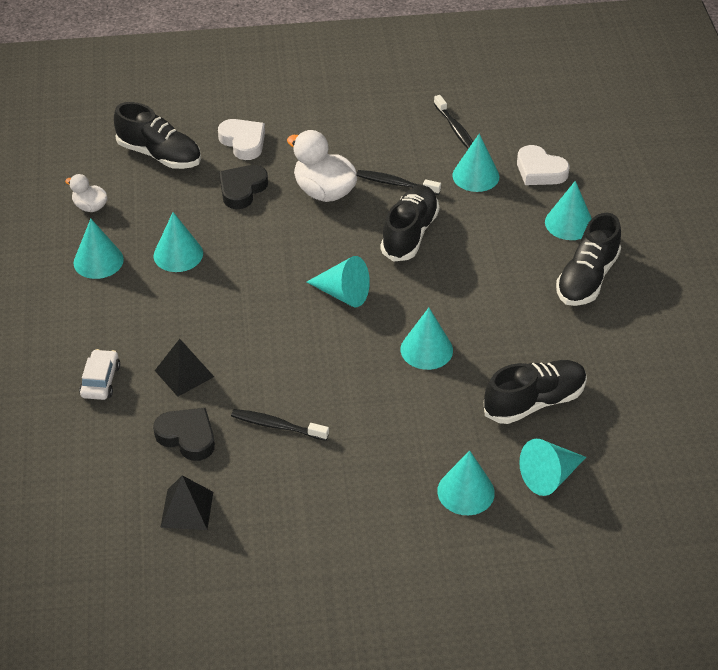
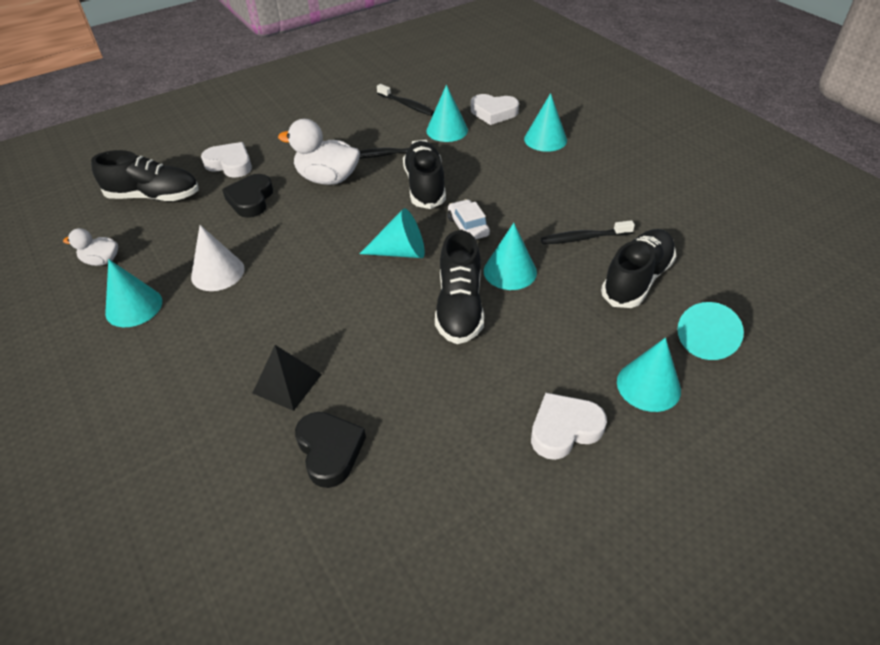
camera: 25 degrees left, 0 degrees up
white car [79,349,120,400] -> white car moved to [448,199,490,239]
black heart [153,408,215,461] -> black heart turned 60 degrees clockwise [295,412,366,488]
turquoise cone [154,212,203,272] -> white cone [191,225,245,291]
black pyramid [160,475,213,530] -> none
black toothbrush [231,409,329,441] -> black toothbrush moved to [541,220,635,244]
black shoe [556,213,621,306] -> black shoe moved to [435,230,484,344]
none -> white heart [531,393,607,460]

